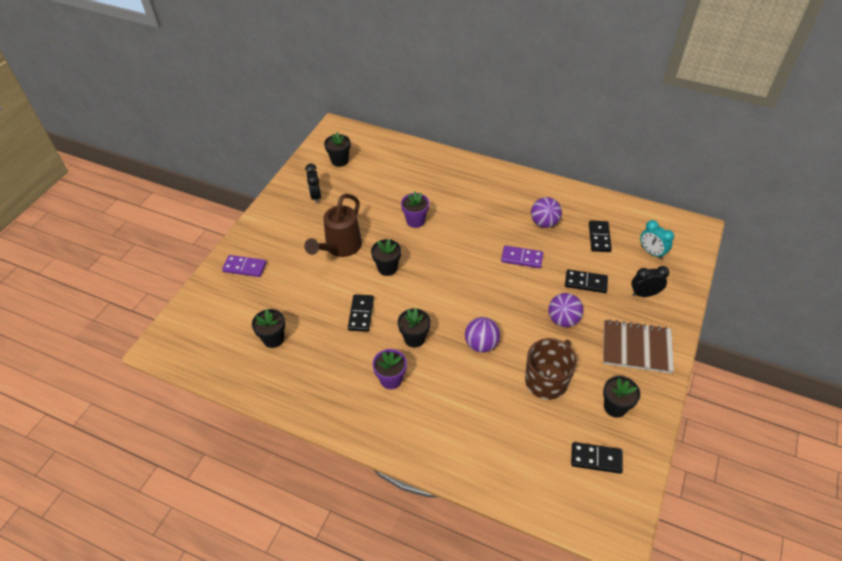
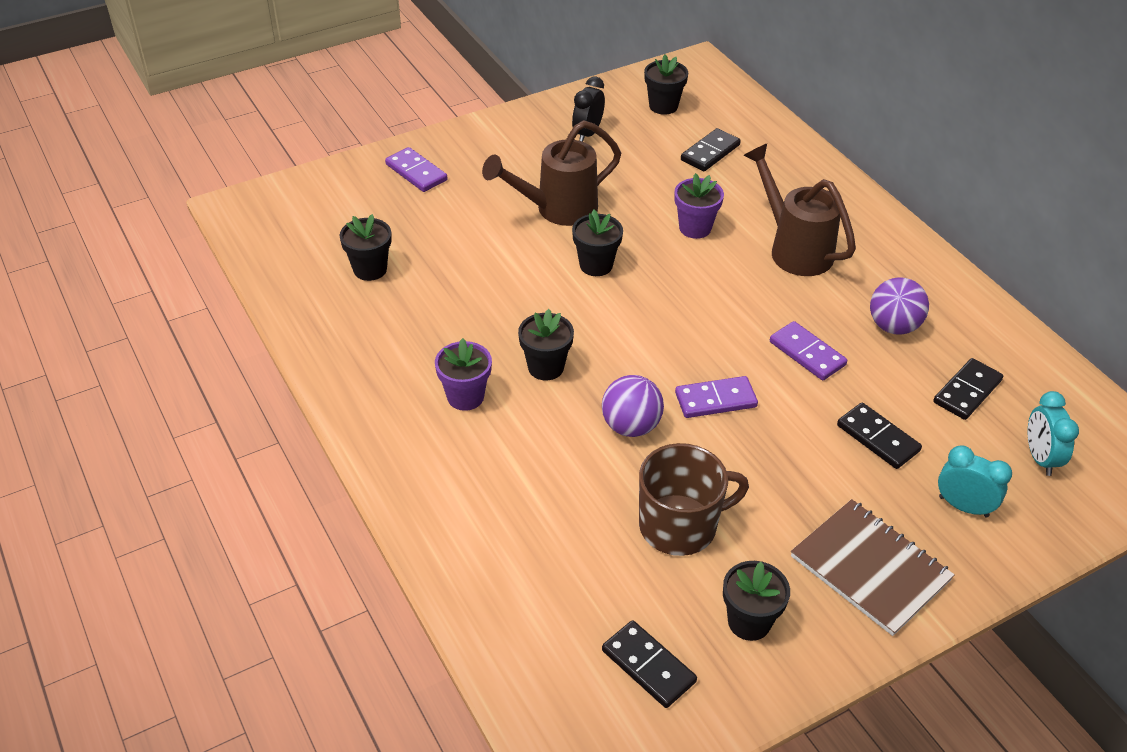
camera: 35 degrees right, 5 degrees down
black domino [348,294,374,332] -> black domino moved to [681,128,741,171]
purple ball [548,293,584,327] -> none
black clock [632,266,669,297] -> turquoise clock [938,445,1012,517]
none -> purple domino [675,376,758,418]
none -> brown watering can [743,144,856,276]

